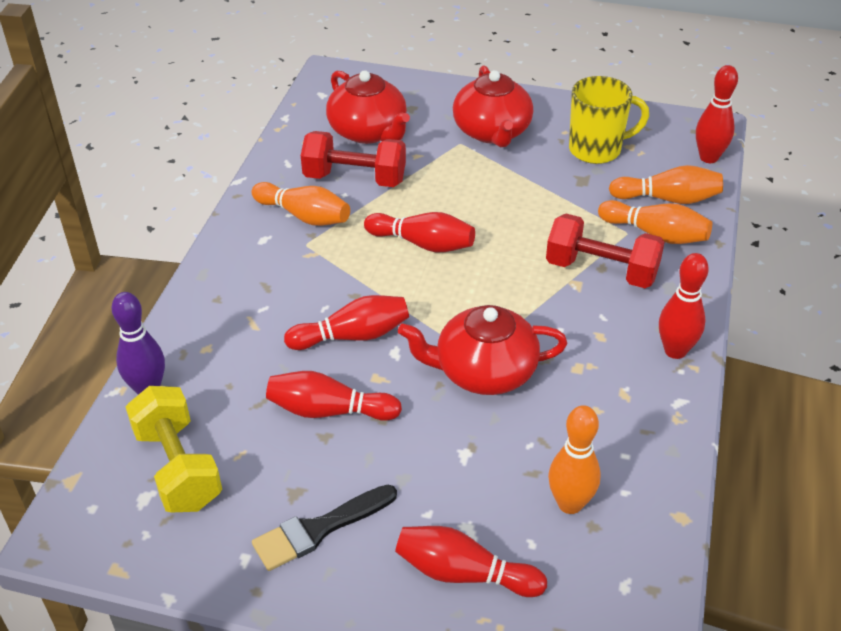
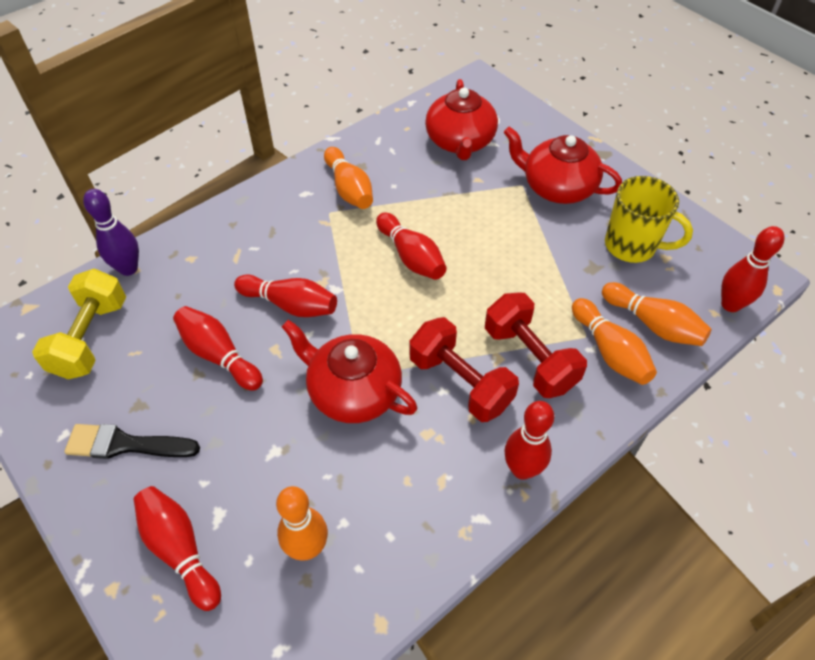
camera: 35 degrees right, 10 degrees up
red dumbbell [301,131,406,187] -> red dumbbell moved to [409,317,519,422]
red teapot [453,65,533,147] -> red teapot turned 90 degrees clockwise [504,126,622,204]

